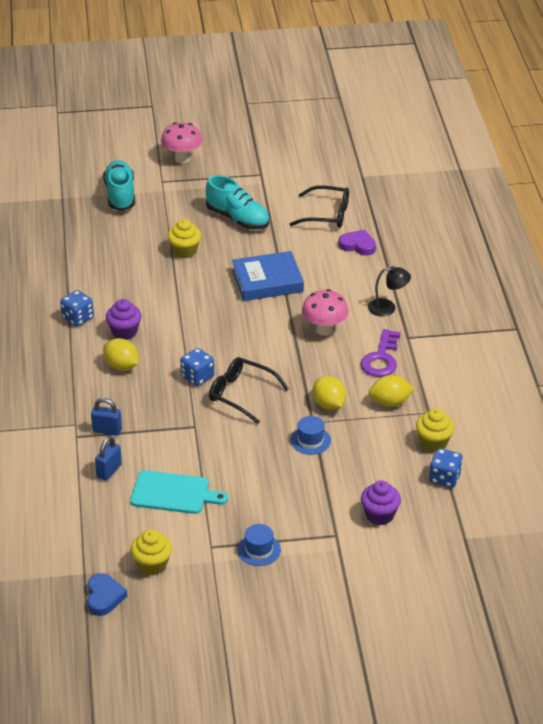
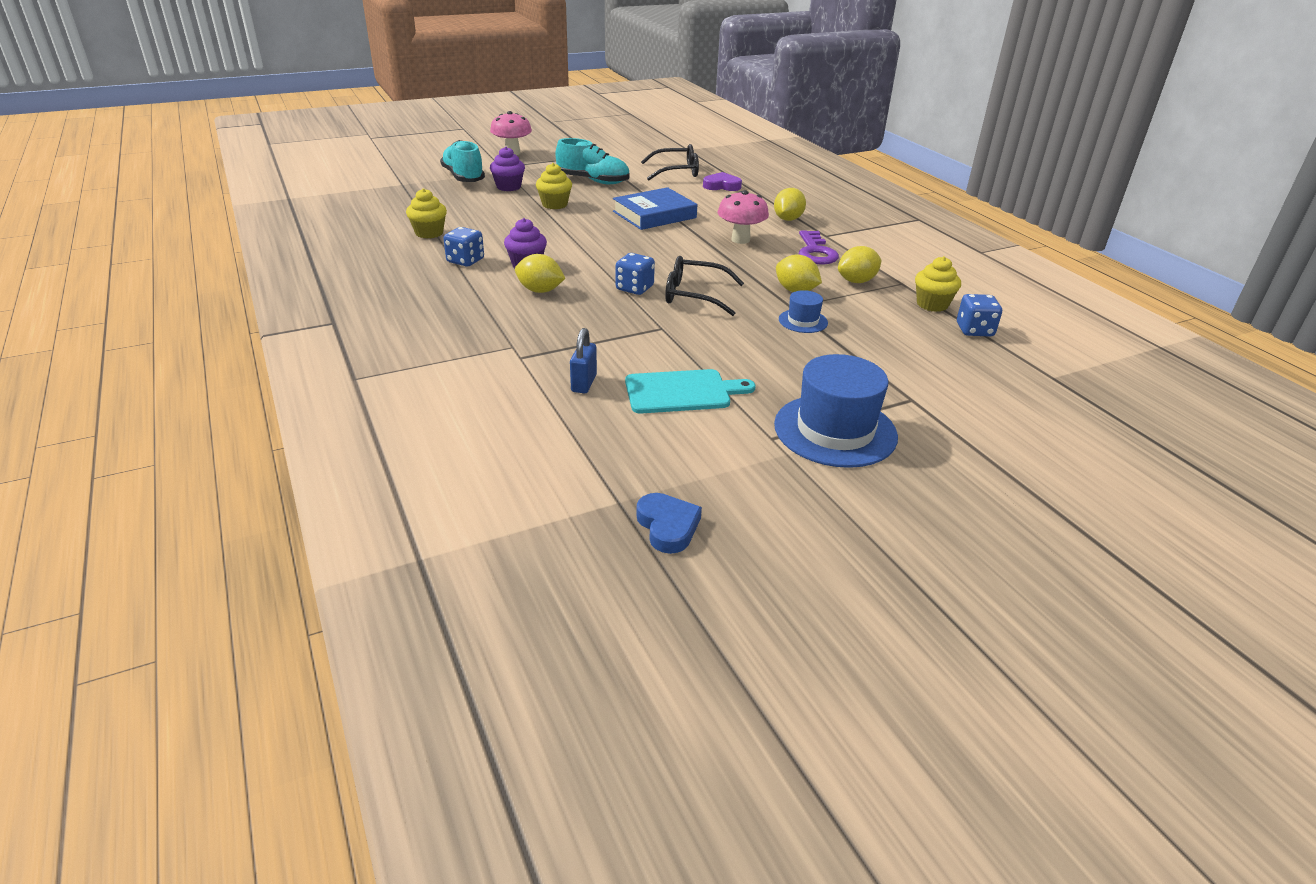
camera: 20 degrees left, 5 degrees down
blue padlock [91,398,122,436] -> none
yellow cupcake [131,529,172,575] -> yellow cupcake moved to [406,188,447,239]
blue hat [238,524,281,566] -> blue hat [774,354,898,468], size x2.03
purple cupcake [361,480,401,525] -> purple cupcake moved to [490,147,525,191]
black lamp [368,266,411,316] -> yellow lemon [774,188,806,221]

